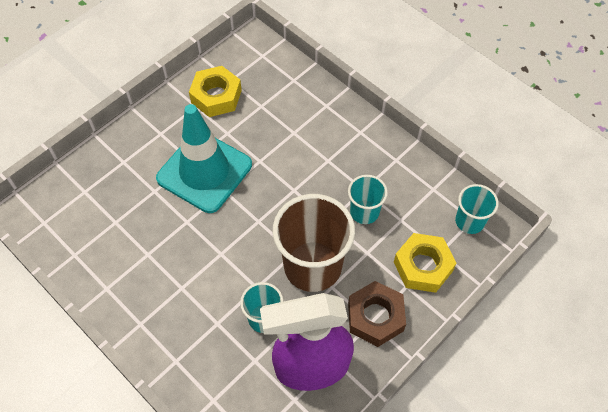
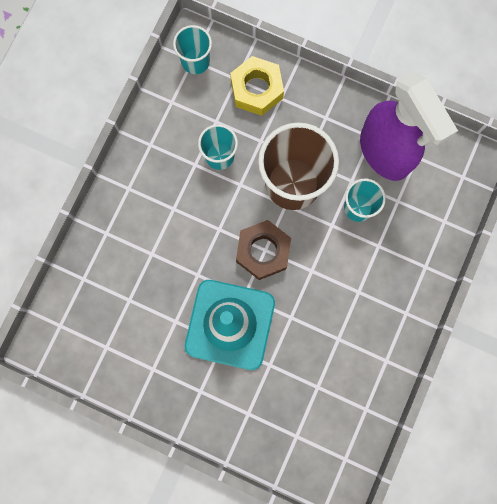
camera: 110 degrees left, 20 degrees up
yellow nut [189,66,242,117] -> none
brown nut [348,281,406,347] -> brown nut moved to [236,220,291,280]

